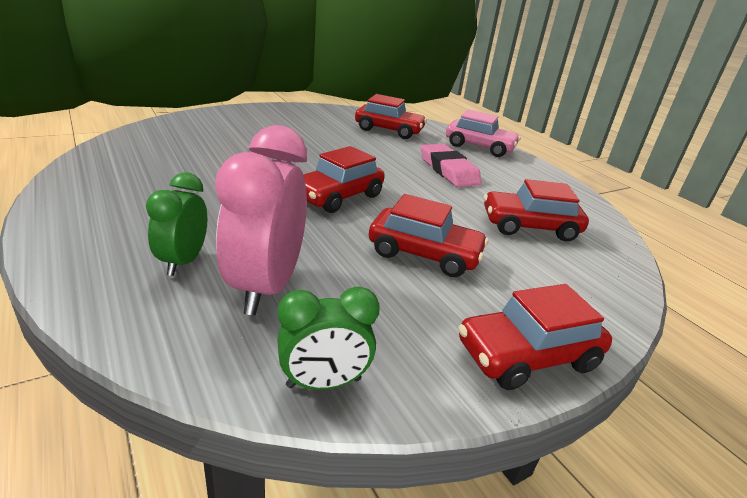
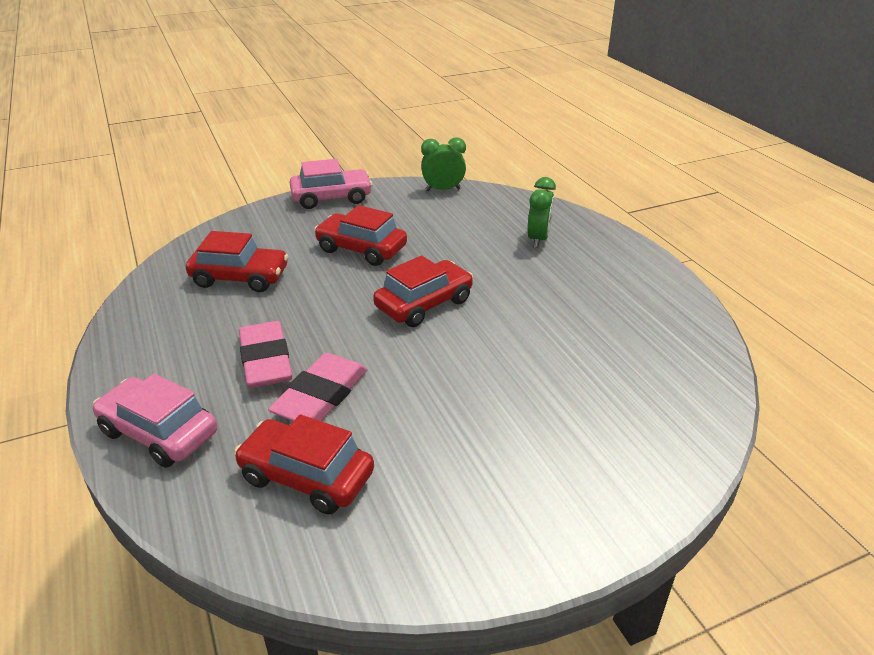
camera: 170 degrees left, 5 degrees up
pink clock [215,125,307,315] -> none
red car [458,284,612,390] -> pink car [290,159,373,209]
none -> pink eraser [268,353,368,421]

